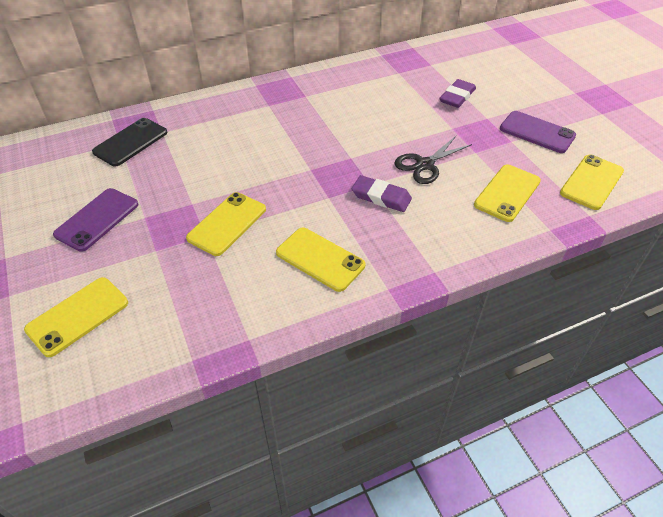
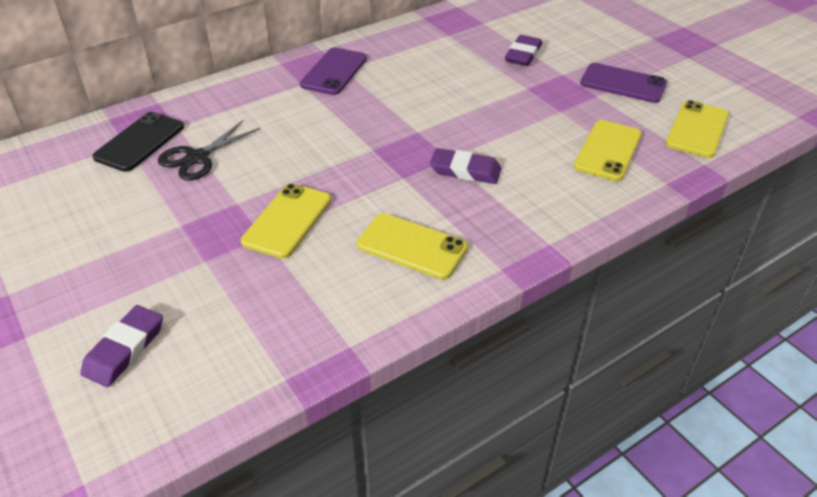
camera: 10 degrees left, 5 degrees down
yellow phone [24,277,128,357] -> purple eraser [80,305,163,387]
purple phone [53,188,138,252] -> purple phone moved to [300,47,367,95]
black scissors [394,136,472,184] -> black scissors moved to [158,120,260,181]

